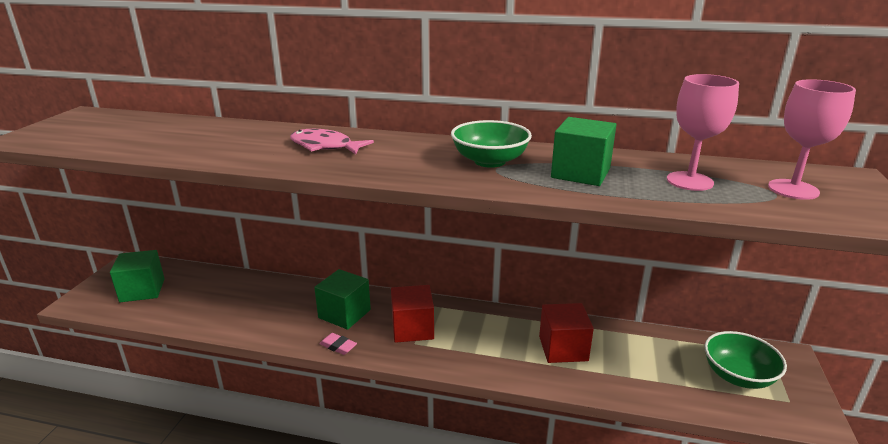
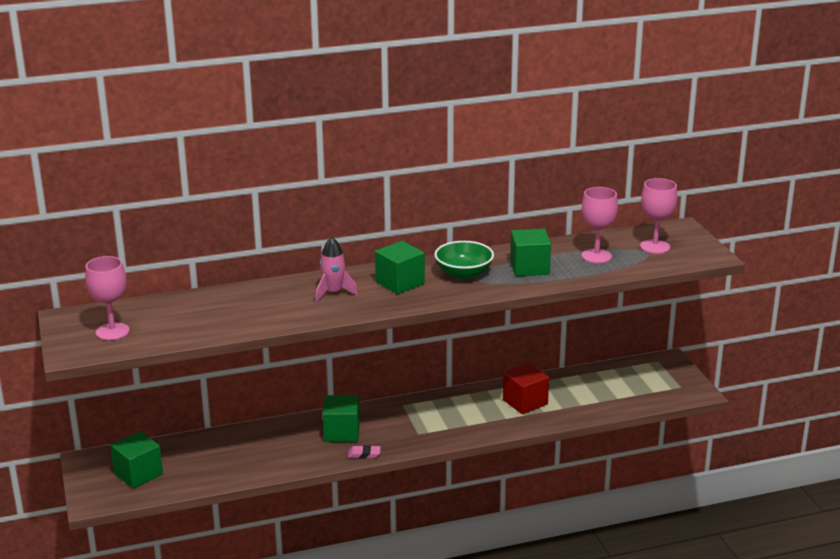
camera: 30 degrees left, 0 degrees up
pink fish [290,129,374,155] -> pink rocket [316,237,358,302]
red cube [391,285,434,343] -> none
green bowl [704,331,787,389] -> none
none -> pink goblet [85,256,130,340]
none -> green cube [375,241,425,294]

